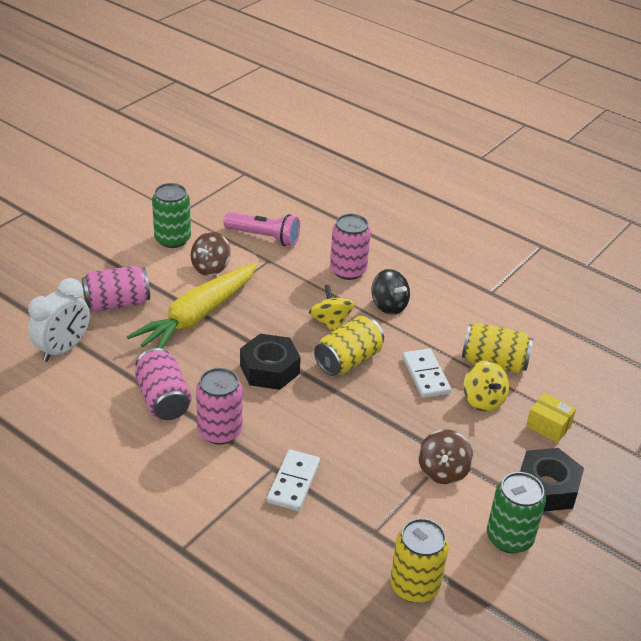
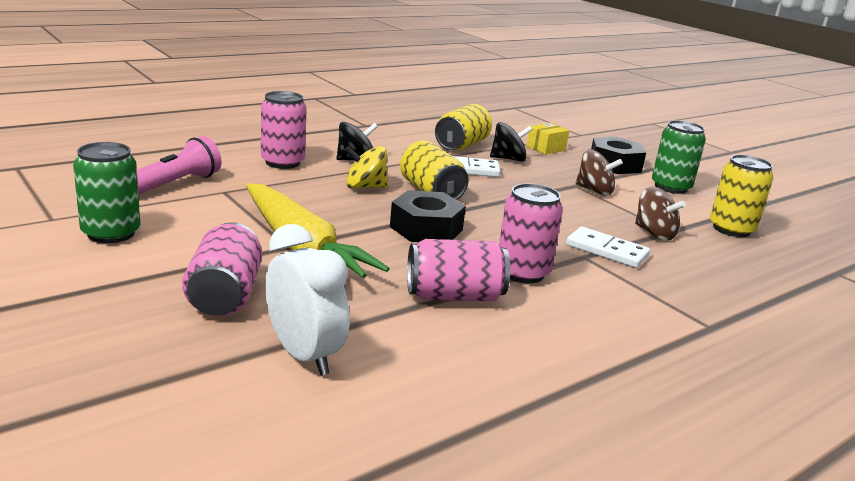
camera: 75 degrees left, 15 degrees down
brown spinning top [191,232,231,276] -> brown spinning top moved to [635,186,686,241]
yellow spinning top [463,361,509,412] -> black spinning top [490,122,532,162]

